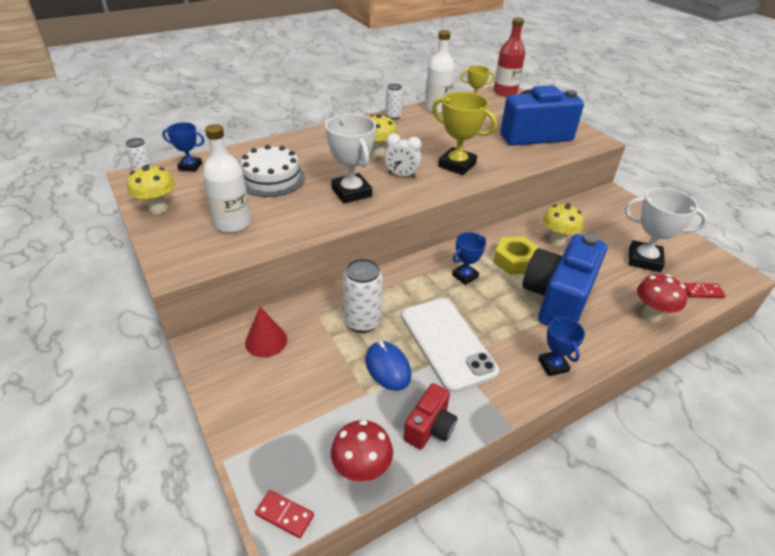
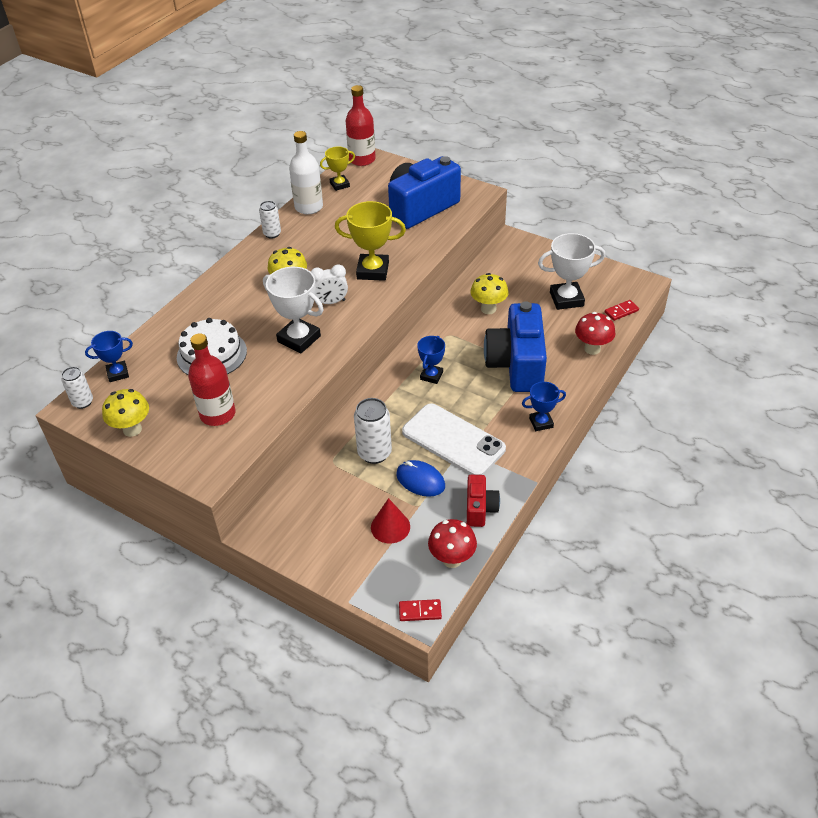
camera: 25 degrees left, 5 degrees up
white bottle [203,124,251,233] -> red bottle [188,333,236,426]
red cone [245,307,287,357] -> red cone moved to [371,498,410,544]
yellow nut [493,236,540,275] -> none
blue trophy [538,316,585,376] -> blue trophy turned 60 degrees counterclockwise [522,382,566,431]

